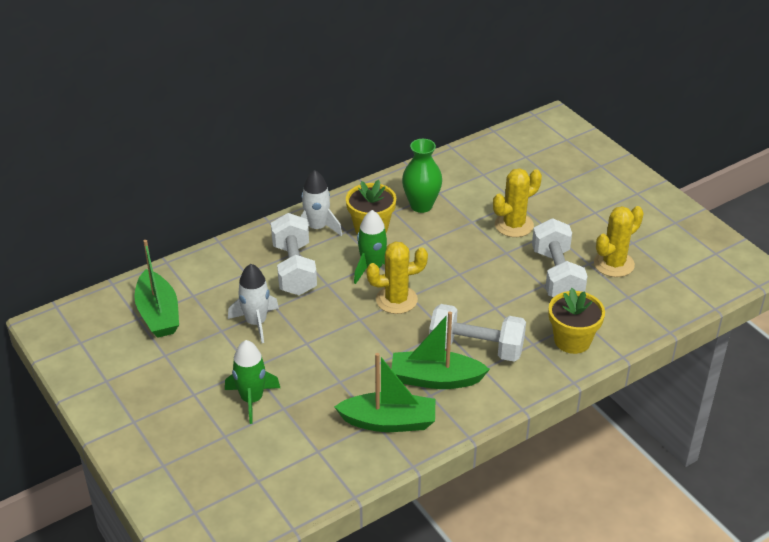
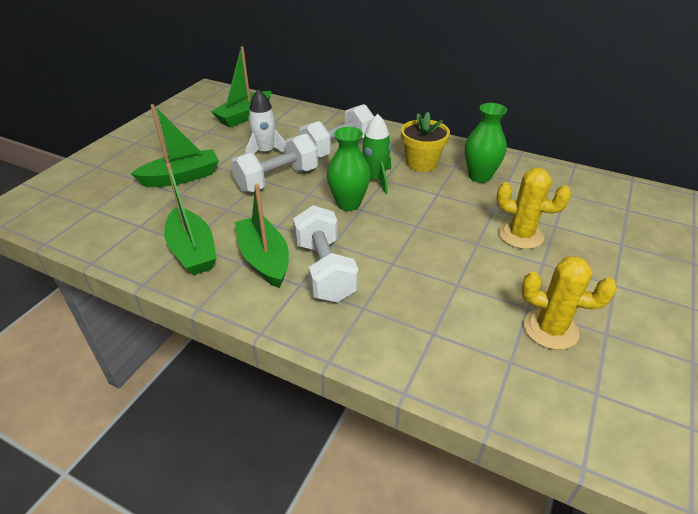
camera: 60 degrees right, 0 degrees up
green rocket [225,340,280,424] -> green boat [131,104,219,187]
white rocket [300,170,342,236] -> none
yellow cactus [366,242,428,314] -> green vase [327,127,371,211]
white dumbbell [532,218,588,297] -> white dumbbell moved to [231,134,318,192]
yellow flower pot [549,288,605,354] -> none

